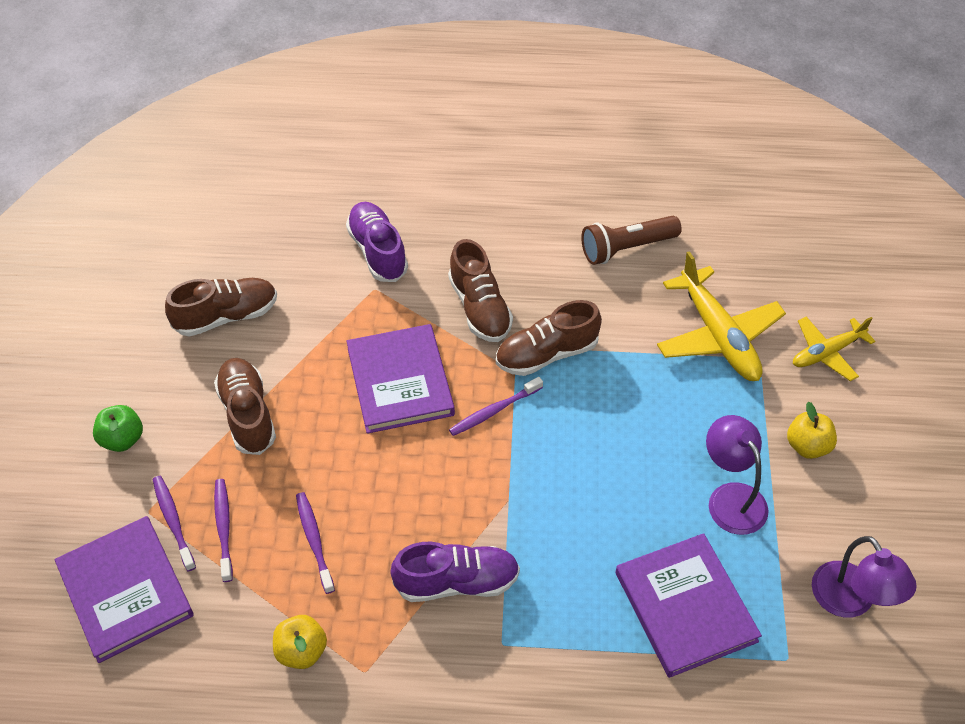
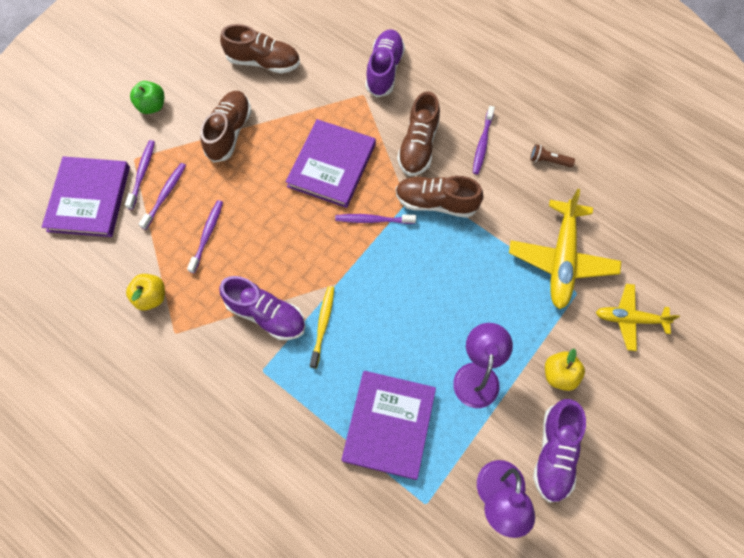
camera: 35 degrees right, 15 degrees up
brown flashlight [581,216,682,265] -> brown flashlight [530,144,575,167], size x0.54
none -> yellow toothbrush [310,286,334,368]
none -> purple toothbrush [473,106,495,174]
none -> purple shoe [533,399,586,503]

